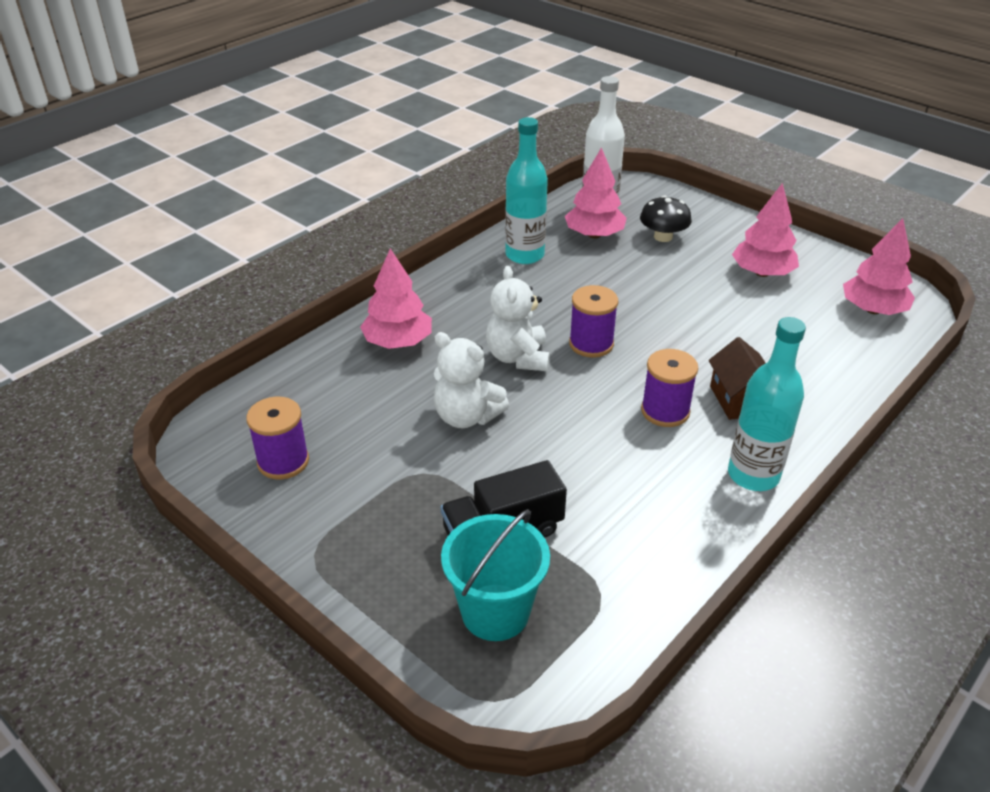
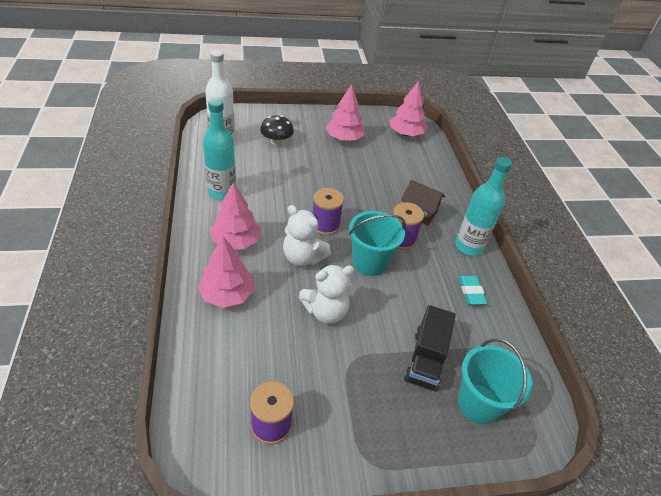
camera: 55 degrees left, 5 degrees up
pink tree [565,147,627,238] -> pink tree moved to [210,183,261,249]
none -> turquoise bucket [349,211,406,276]
none -> turquoise eraser [459,276,487,305]

